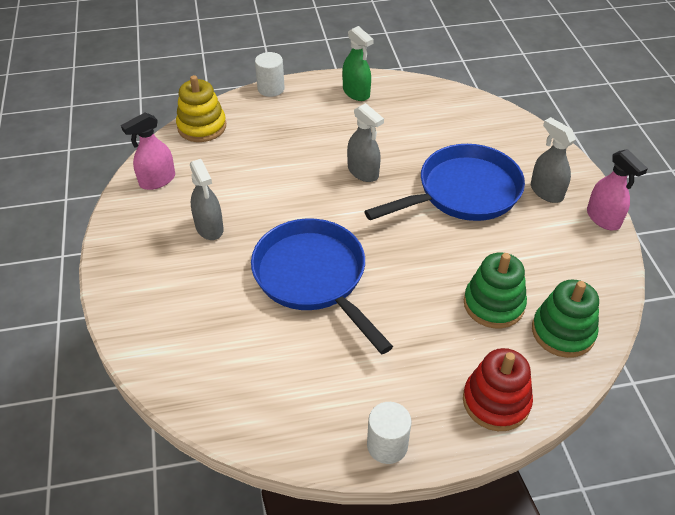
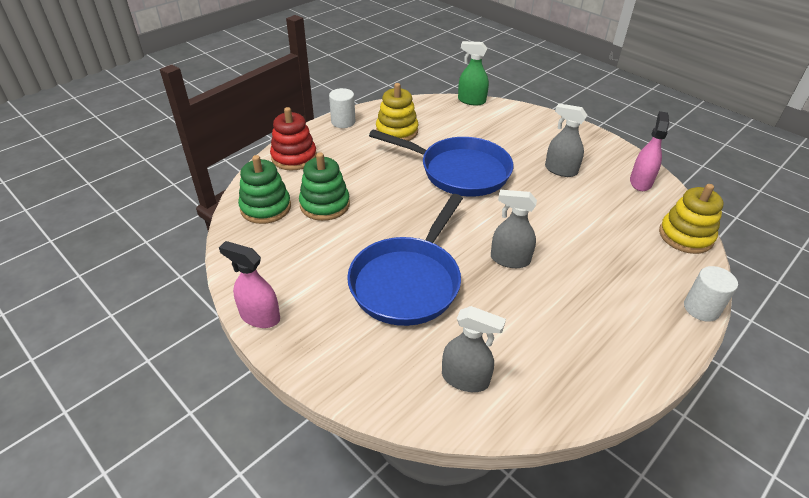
camera: 145 degrees right, 5 degrees down
green spray bottle [342,26,374,101] -> green spray bottle moved to [458,41,489,106]
grey spray bottle [531,117,576,203] -> grey spray bottle moved to [442,306,506,392]
none -> yellow stacking toy [376,83,418,141]

